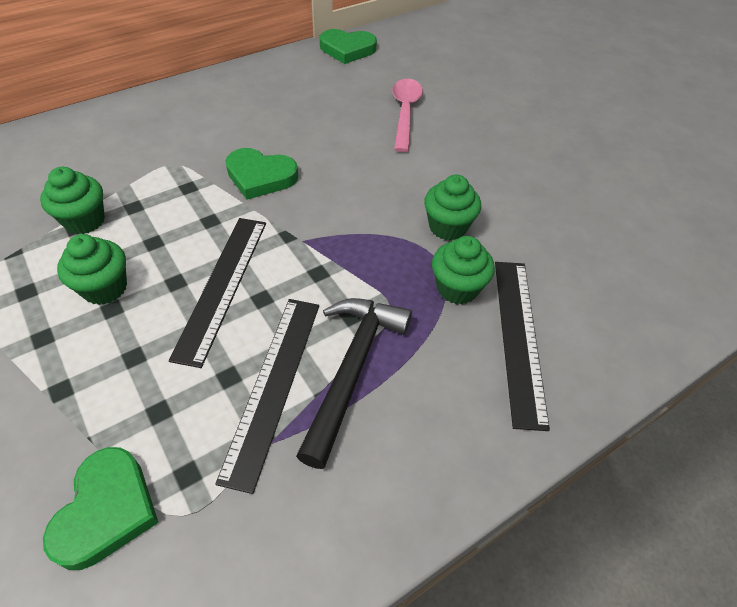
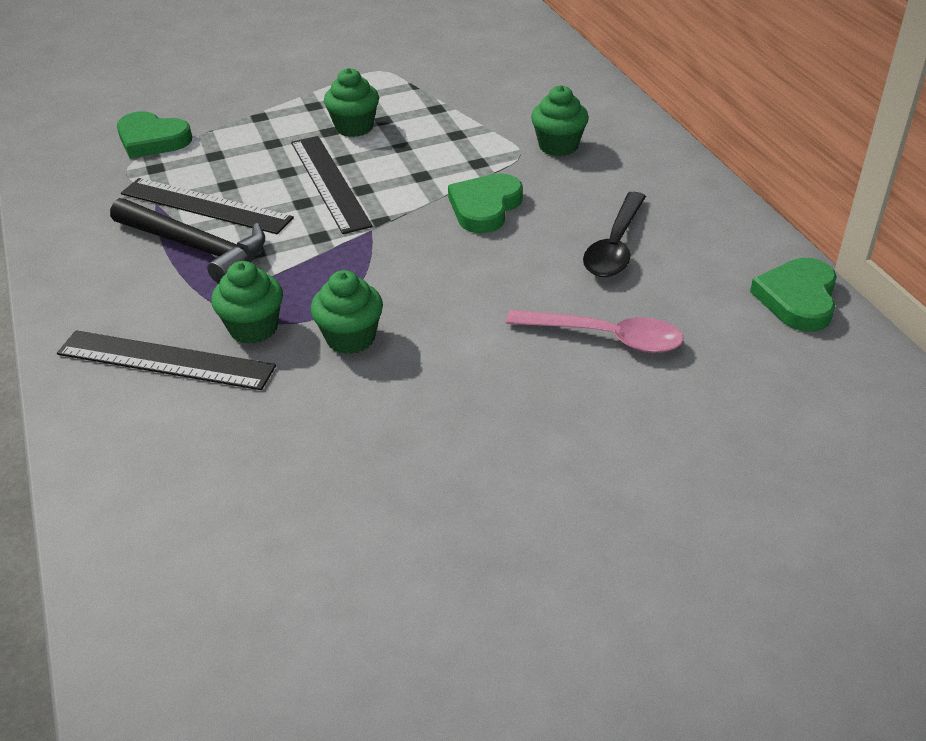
camera: 105 degrees right, 10 degrees down
green cupcake [40,167,105,234] -> green cupcake moved to [531,85,589,156]
black ruler [169,218,266,368] -> black ruler turned 45 degrees clockwise [291,136,373,234]
none -> black spoon [583,192,646,277]

